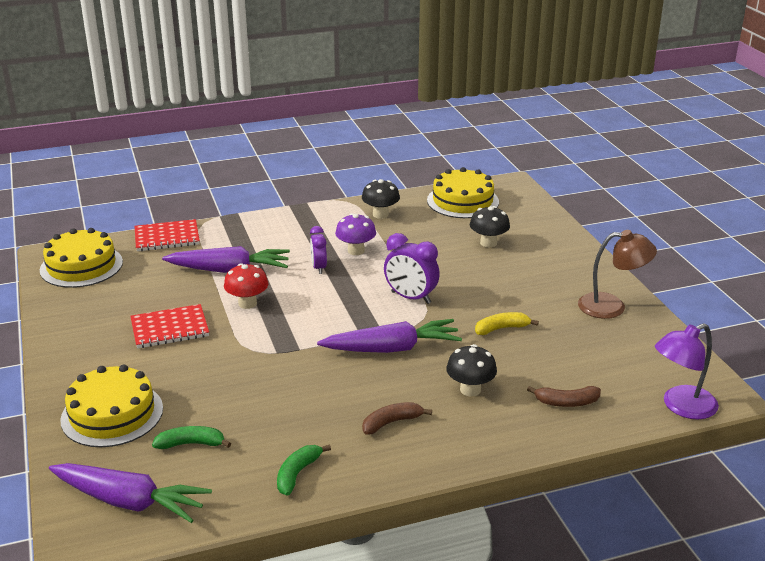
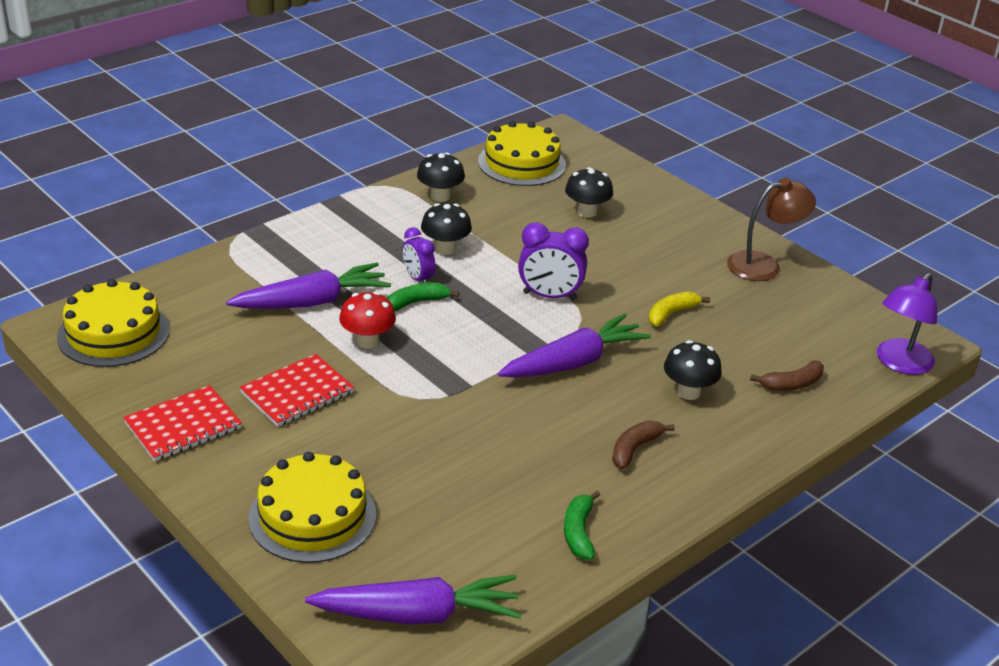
camera: 25 degrees left, 5 degrees up
red notebook [135,219,200,251] -> red notebook moved to [123,385,242,462]
green banana [152,426,231,449] -> green banana moved to [387,283,459,311]
purple mushroom [335,213,376,255] -> black mushroom [421,203,472,255]

